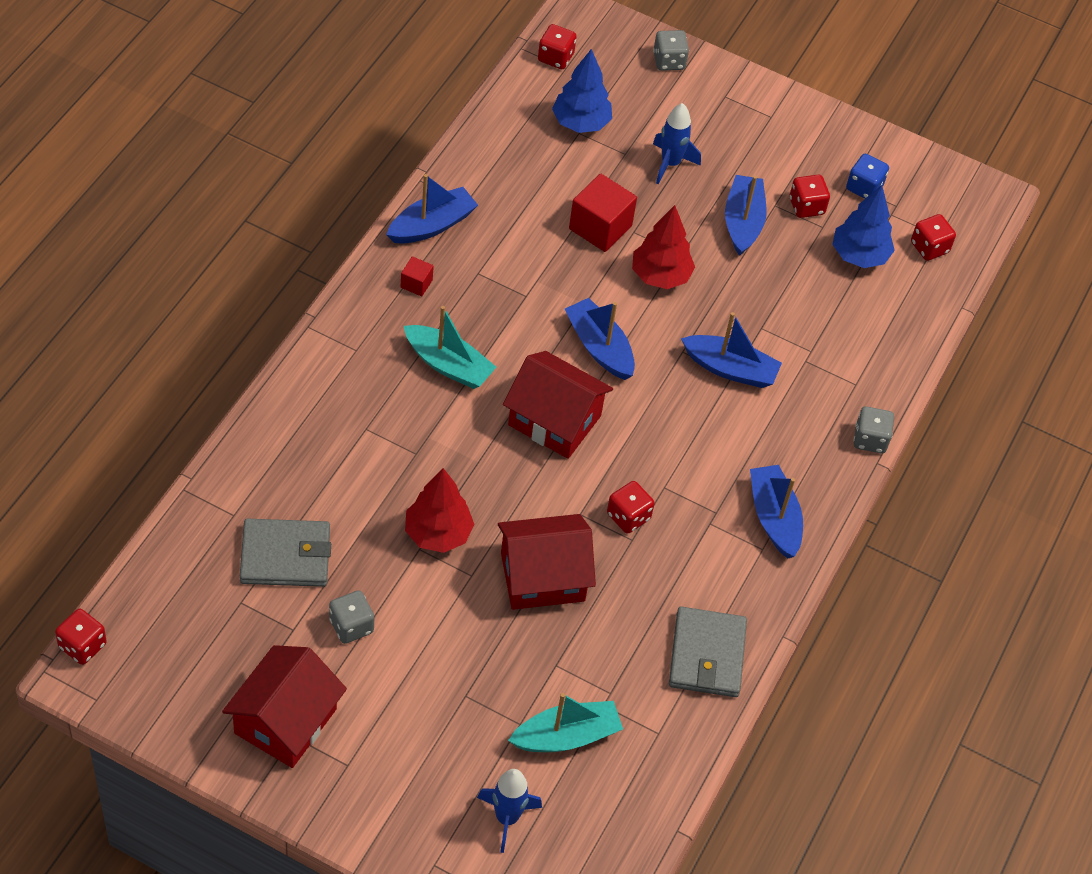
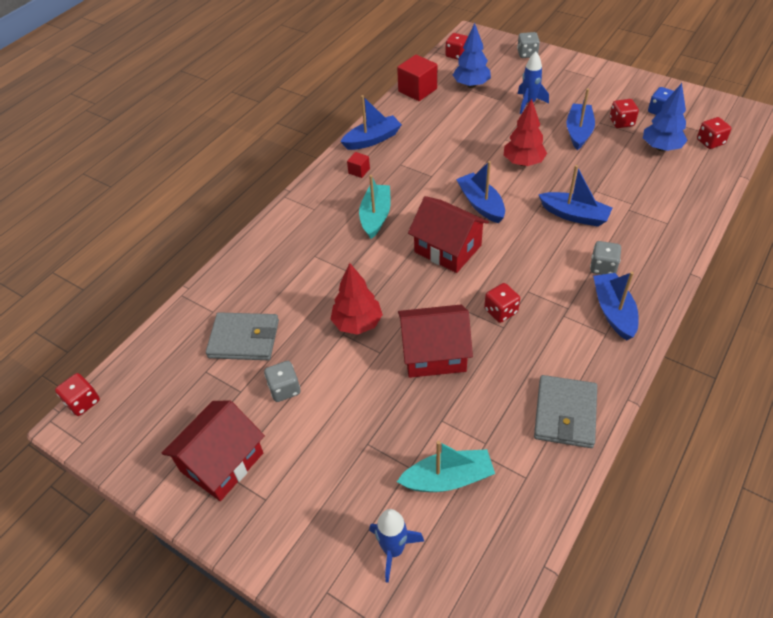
camera: 15 degrees right, 5 degrees down
turquoise boat [404,306,496,389] -> turquoise boat turned 120 degrees counterclockwise [359,175,391,239]
red cube [569,174,637,252] -> red cube moved to [397,55,437,101]
grey dice [854,406,894,454] -> grey dice moved to [590,241,621,275]

